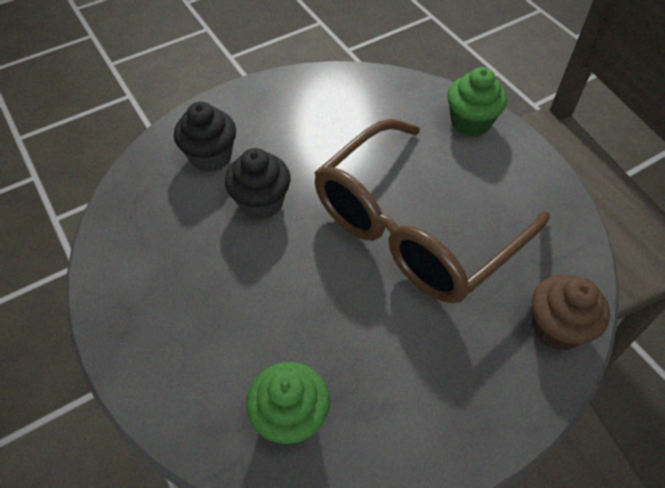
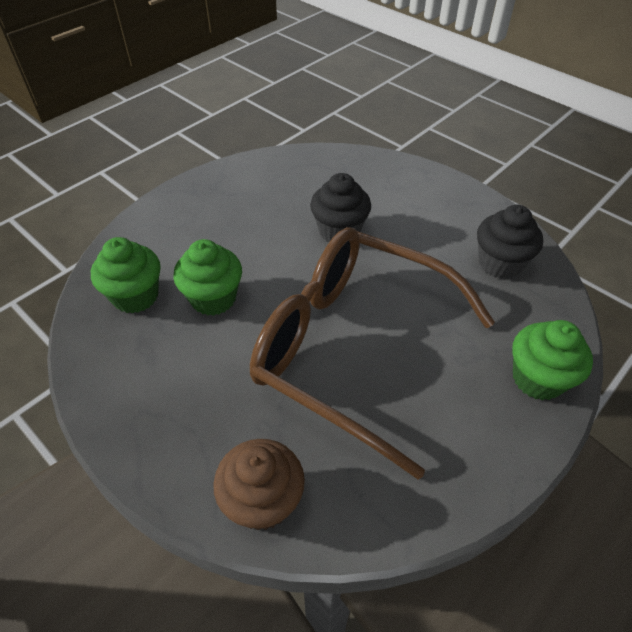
camera: 75 degrees right, 5 degrees down
black cupcake [174,102,236,172] -> black cupcake moved to [477,205,543,279]
none -> green cupcake [173,239,242,316]

